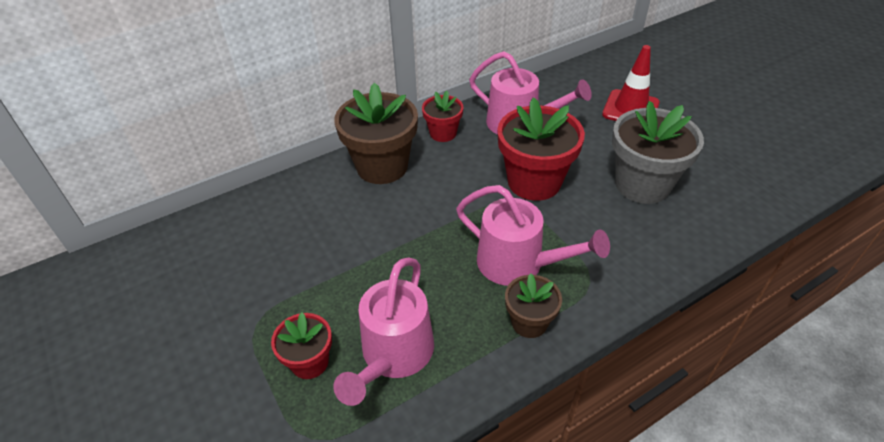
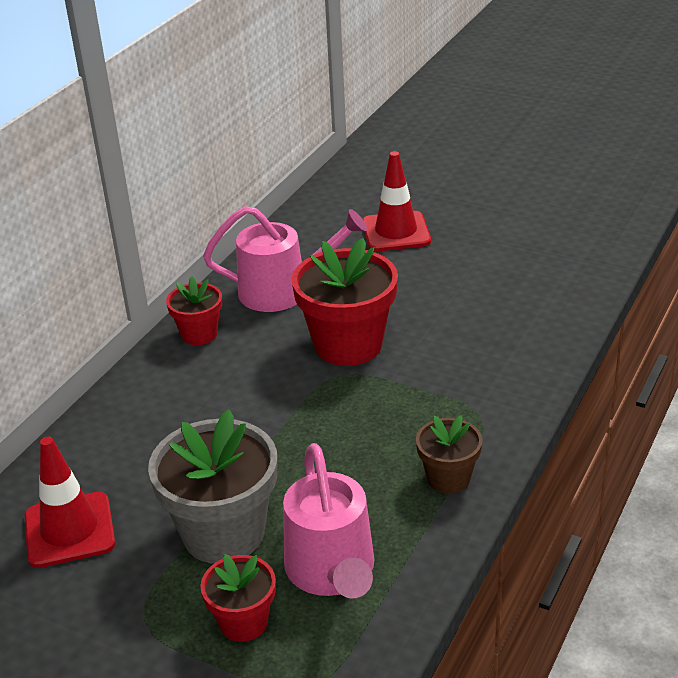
camera: 30 degrees left, 10 degrees down
brown flower pot [334,83,418,184] -> none
pink watering can [456,185,610,286] -> none
grey flower pot [612,101,704,204] -> grey flower pot moved to [148,410,277,564]
none -> red traffic cone [24,437,115,568]

